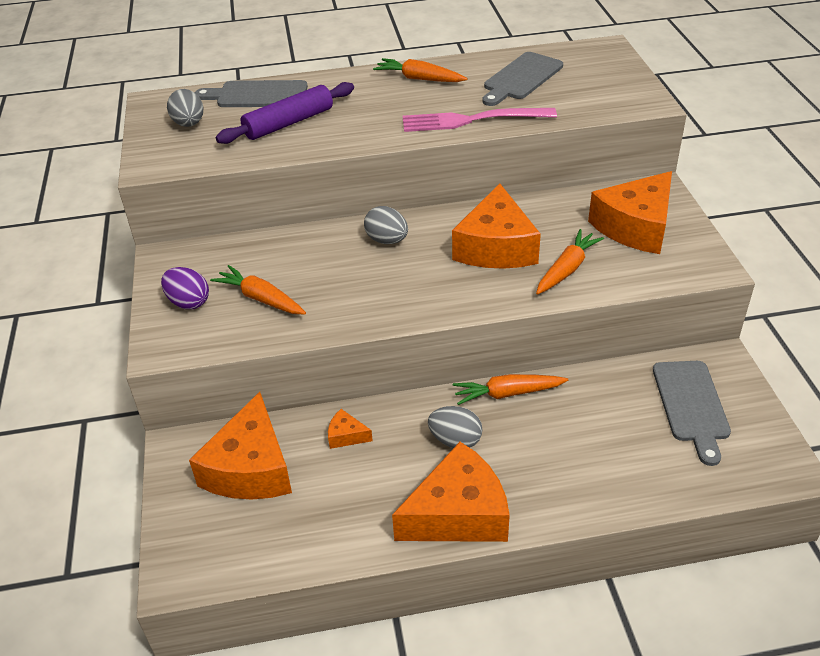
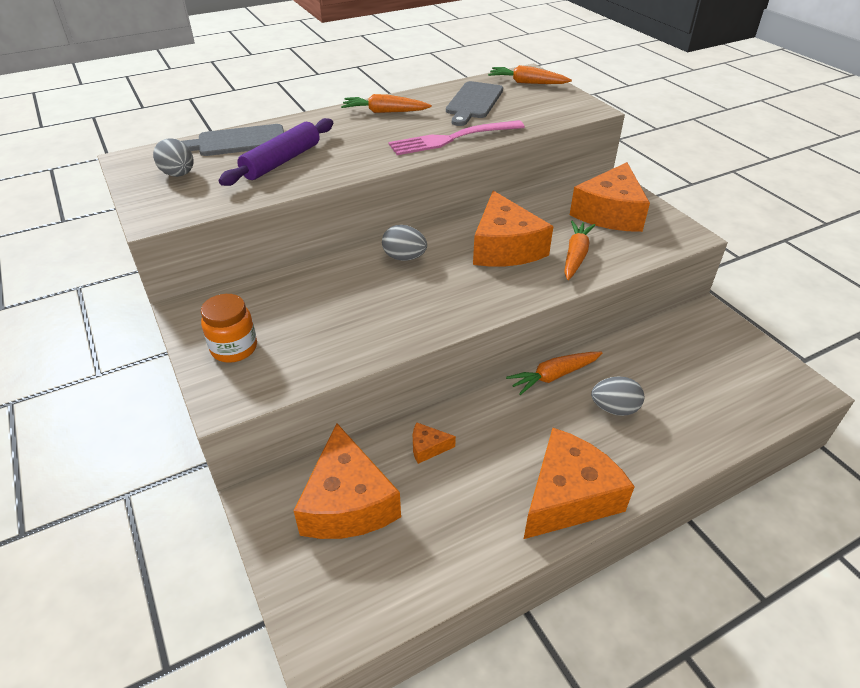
camera: 20 degrees left, 0 degrees up
purple egg [161,267,209,309] -> orange jar [201,294,257,363]
orange carrot [210,265,306,314] -> orange carrot moved to [488,65,572,84]
grey egg [428,406,483,448] -> grey egg moved to [591,376,644,416]
grey cutting board [653,361,731,466] -> none

